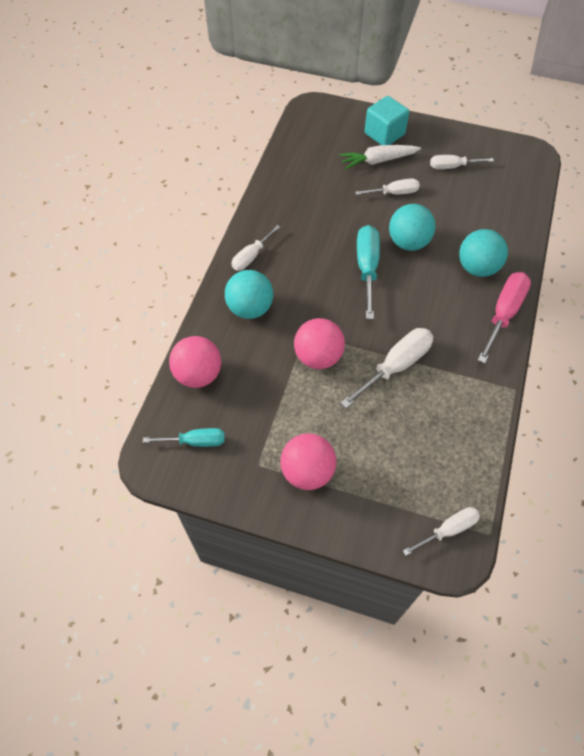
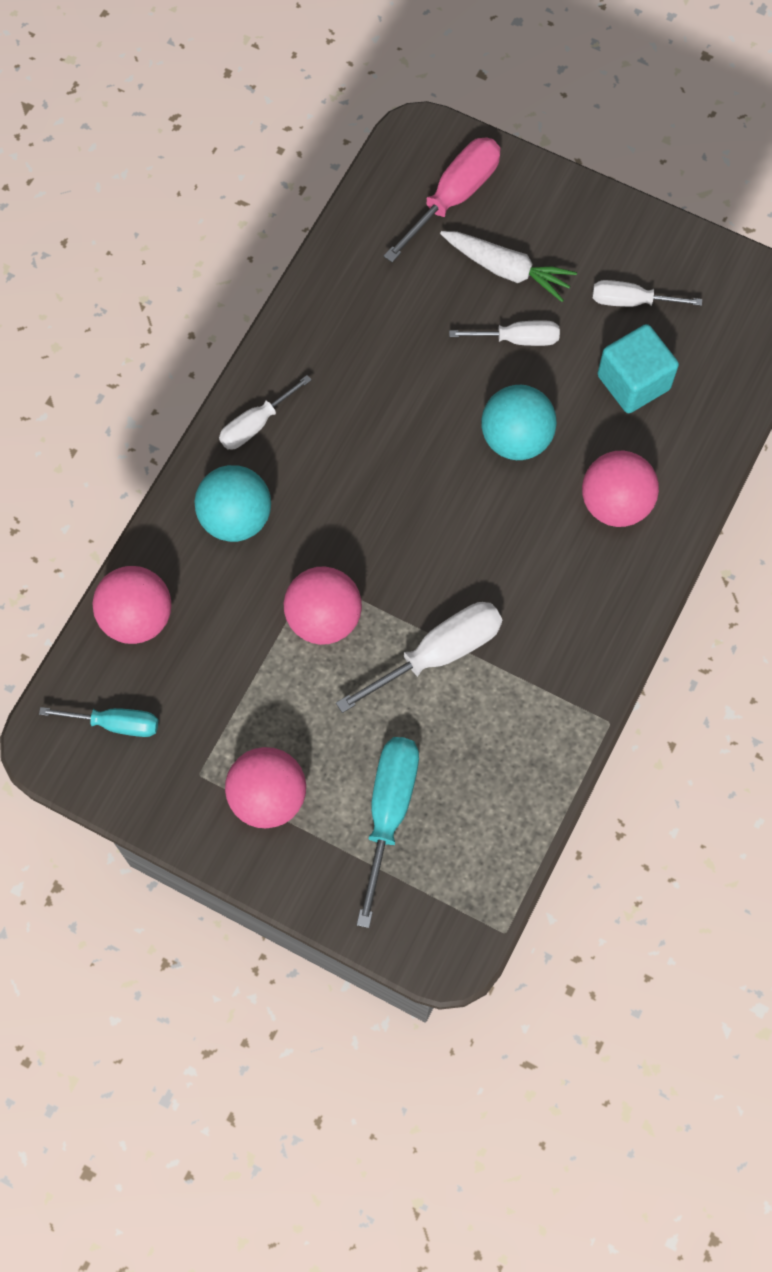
camera: 10 degrees right, 10 degrees up
white carrot [339,145,421,170] -> white carrot turned 150 degrees counterclockwise [440,231,577,302]
turquoise screwdriver [357,225,380,319] -> turquoise screwdriver moved to [357,737,419,928]
turquoise cube [365,96,409,145] -> turquoise cube moved to [597,324,679,413]
white screwdriver [403,507,480,556] -> none
turquoise ball [459,229,508,277] -> pink ball [582,451,659,527]
pink screwdriver [478,272,531,364] -> pink screwdriver moved to [383,138,500,263]

